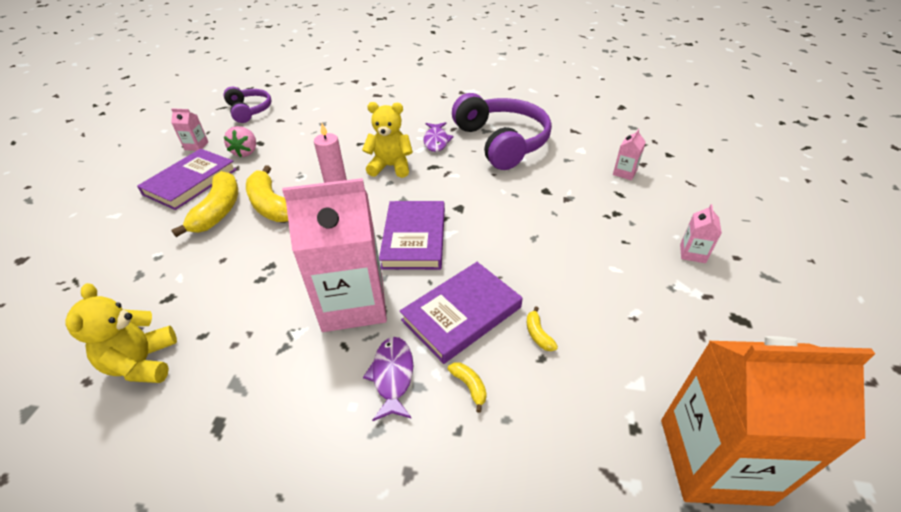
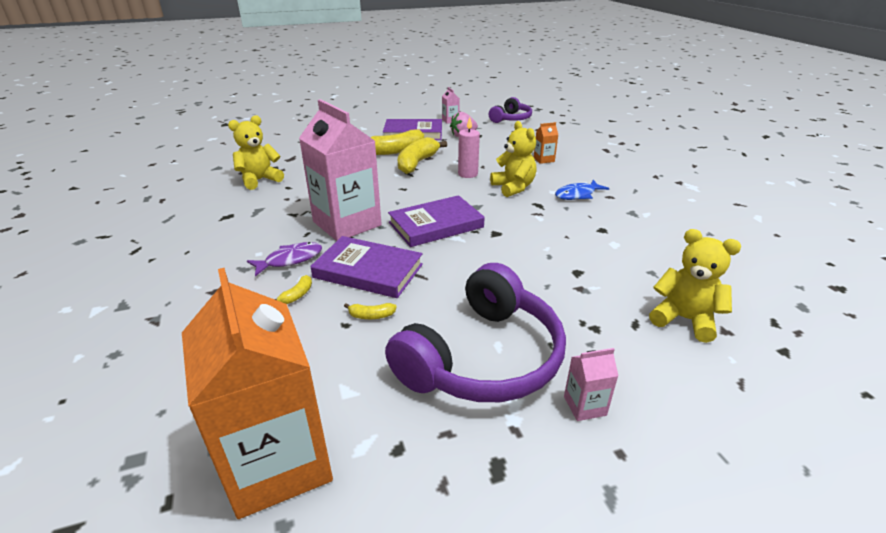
camera: 60 degrees right, 10 degrees down
purple fish [423,122,454,152] -> blue fish [555,180,609,200]
purple headphones [452,93,552,170] -> purple headphones moved to [385,263,566,402]
yellow banana [527,307,558,351] -> yellow banana turned 135 degrees counterclockwise [344,303,396,319]
pink carton [613,129,646,180] -> yellow teddy bear [649,229,741,343]
none -> orange carton [534,122,558,164]

